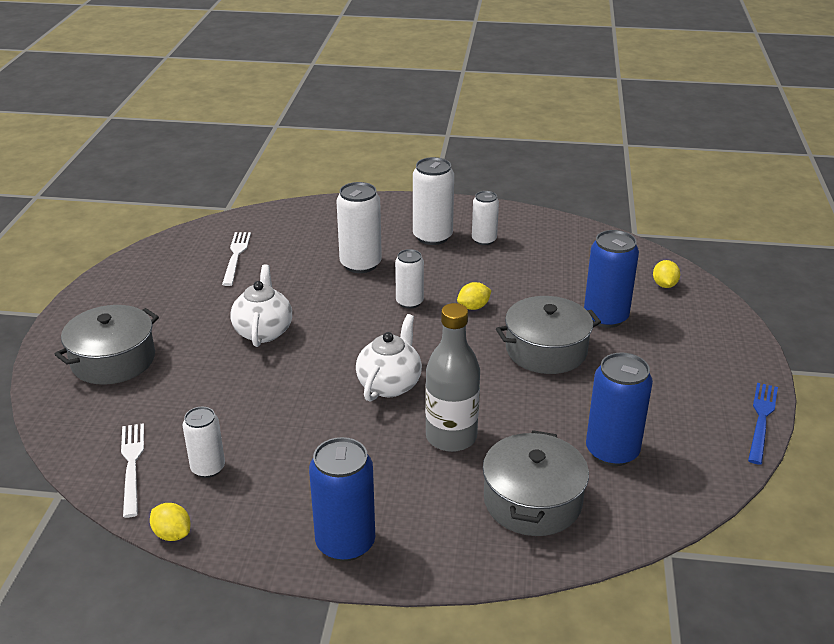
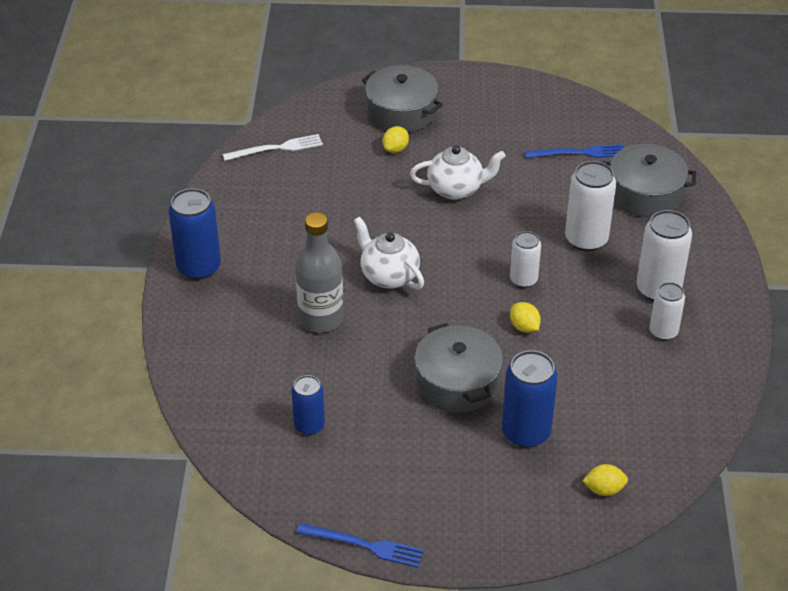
camera: 85 degrees right, 10 degrees up
yellow lemon [150,503,191,541] -> yellow lemon moved to [383,126,409,153]
white can [183,407,225,478] -> none
white fork [222,232,251,286] -> blue fork [525,144,624,158]
white teapot [356,314,422,402] -> white teapot turned 150 degrees counterclockwise [353,216,424,290]
grey pot [483,430,589,536] -> grey pot moved to [603,144,696,217]
blue can [586,352,653,466] -> blue can [291,375,325,435], size x0.63

